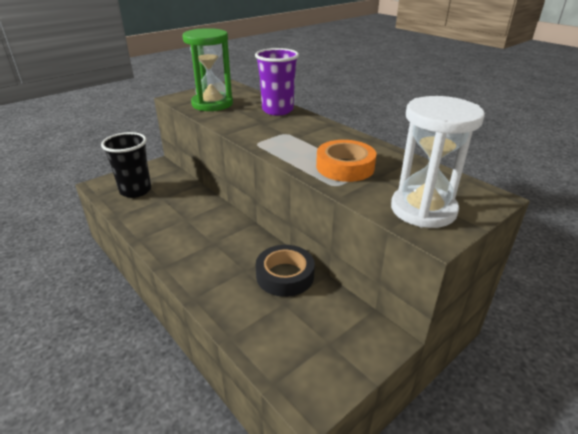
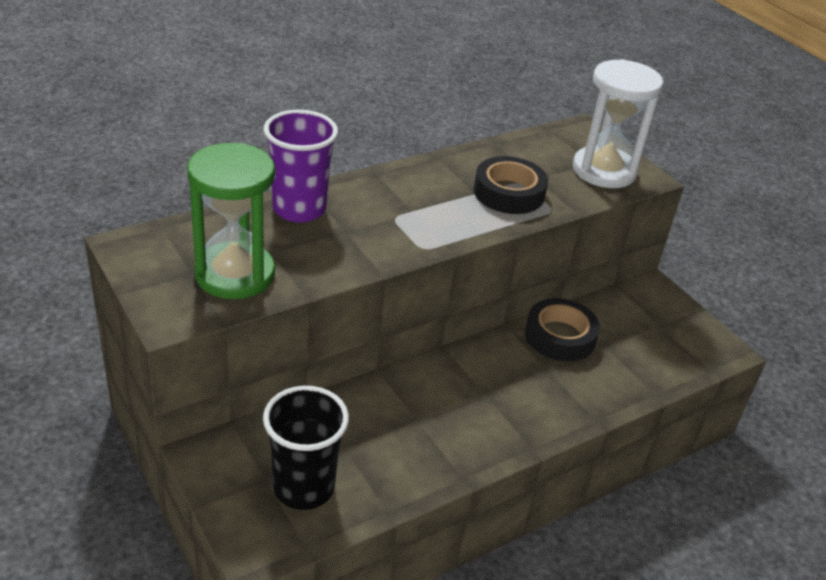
camera: 85 degrees left, 5 degrees up
orange tape [316,140,376,182] -> black tape [474,156,548,214]

